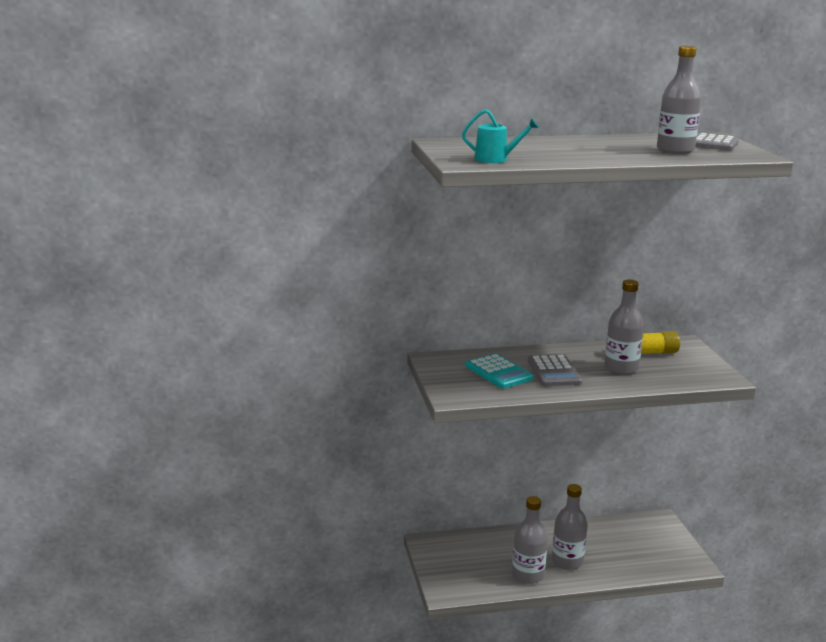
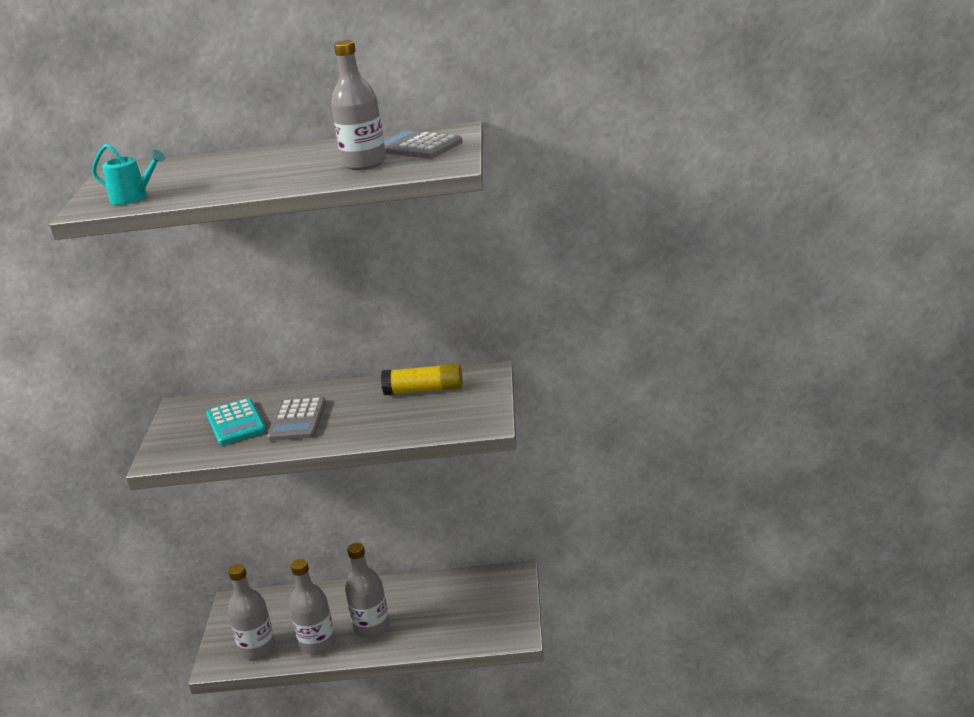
camera: 15 degrees right, 5 degrees up
grey bottle [604,280,644,375] -> grey bottle moved to [228,564,276,660]

